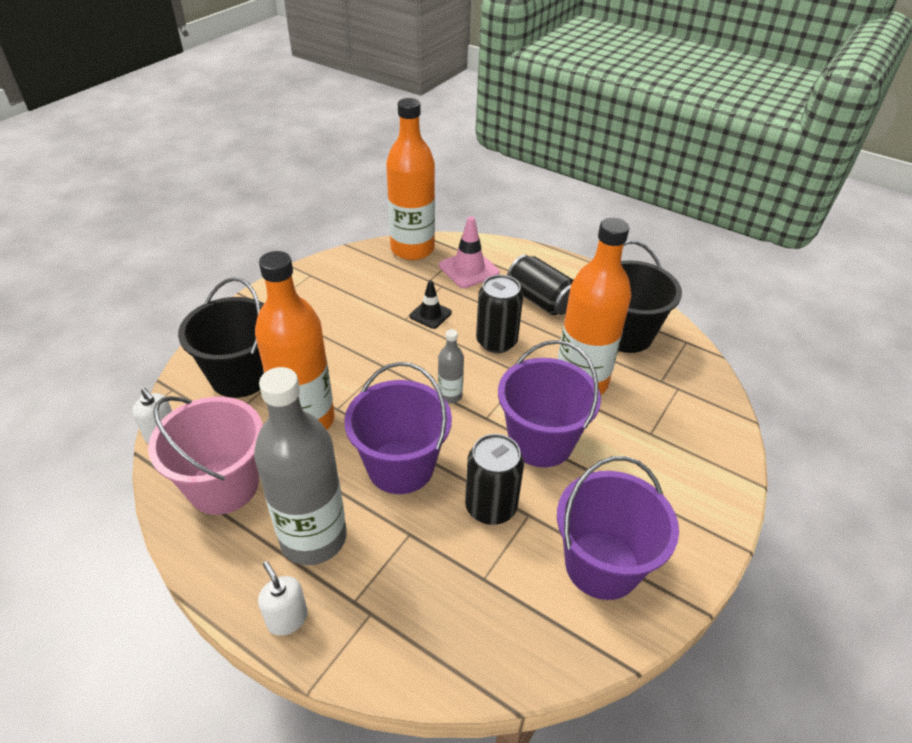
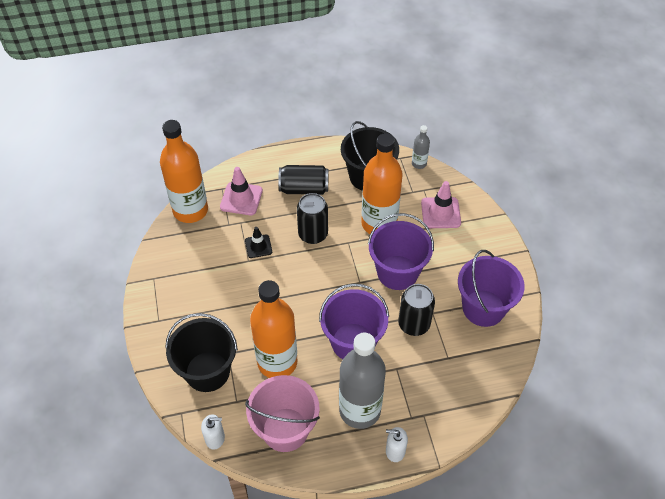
camera: 45 degrees left, 10 degrees up
grey bottle [438,329,464,403] -> grey bottle moved to [412,125,430,169]
none -> pink traffic cone [421,181,461,228]

